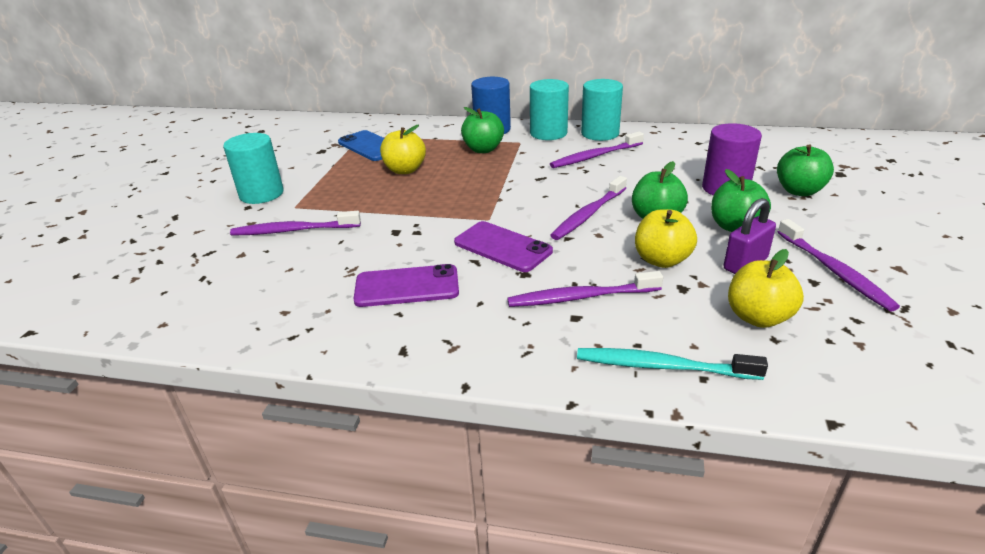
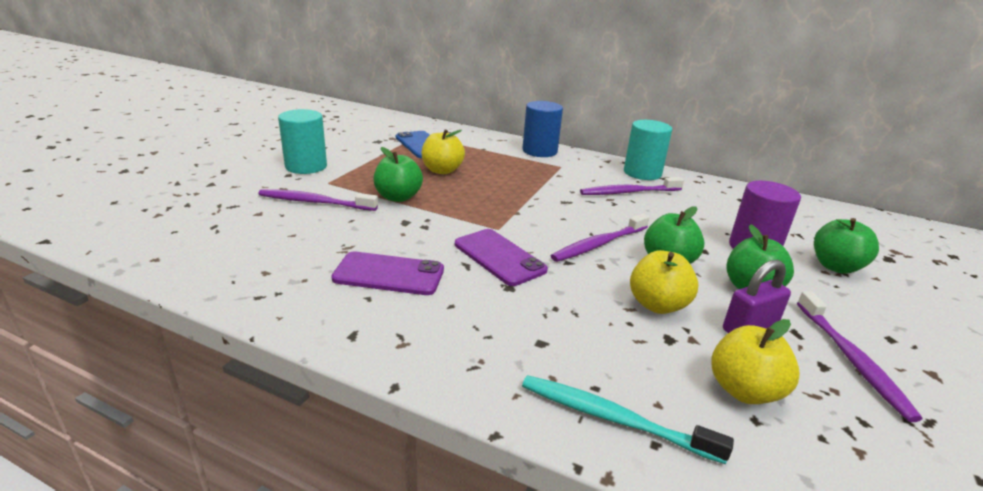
camera: 10 degrees right, 5 degrees down
green apple [461,107,504,153] -> green apple moved to [374,147,423,202]
purple toothbrush [507,271,663,307] -> none
turquoise cylinder [530,79,569,140] -> none

